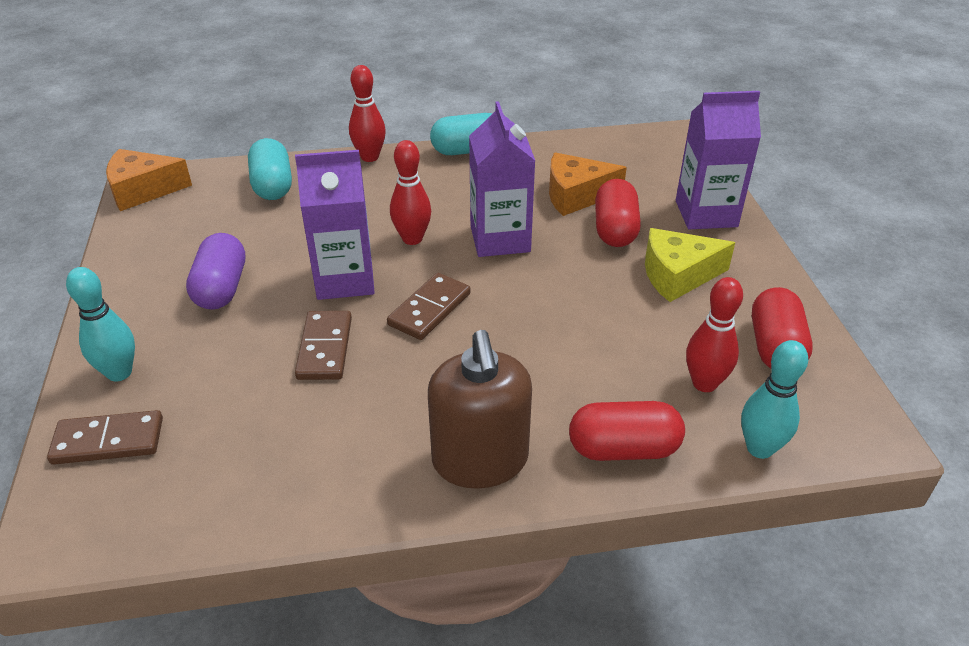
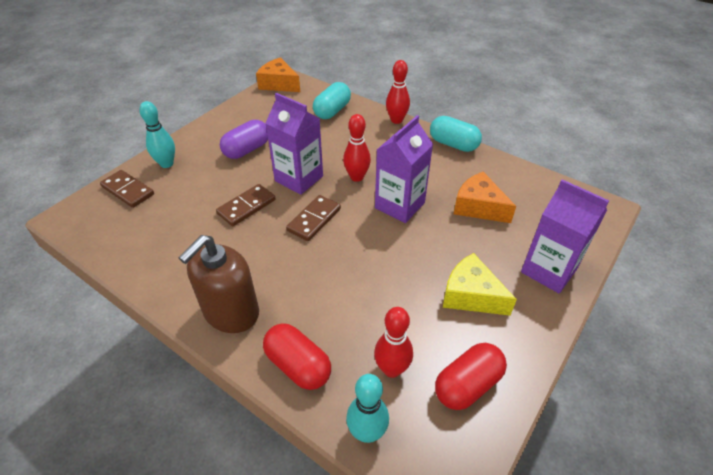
camera: 45 degrees right, 5 degrees up
brown domino [387,273,470,340] -> brown domino turned 45 degrees counterclockwise [286,195,341,241]
red capsule [595,179,641,247] -> none

